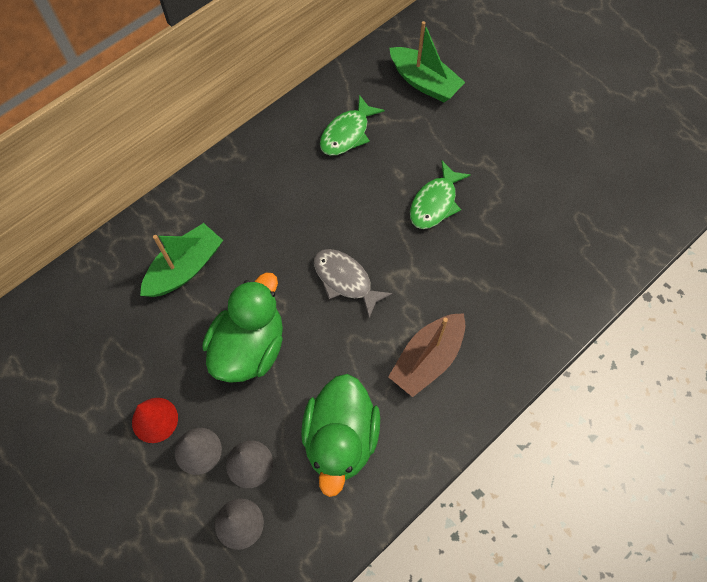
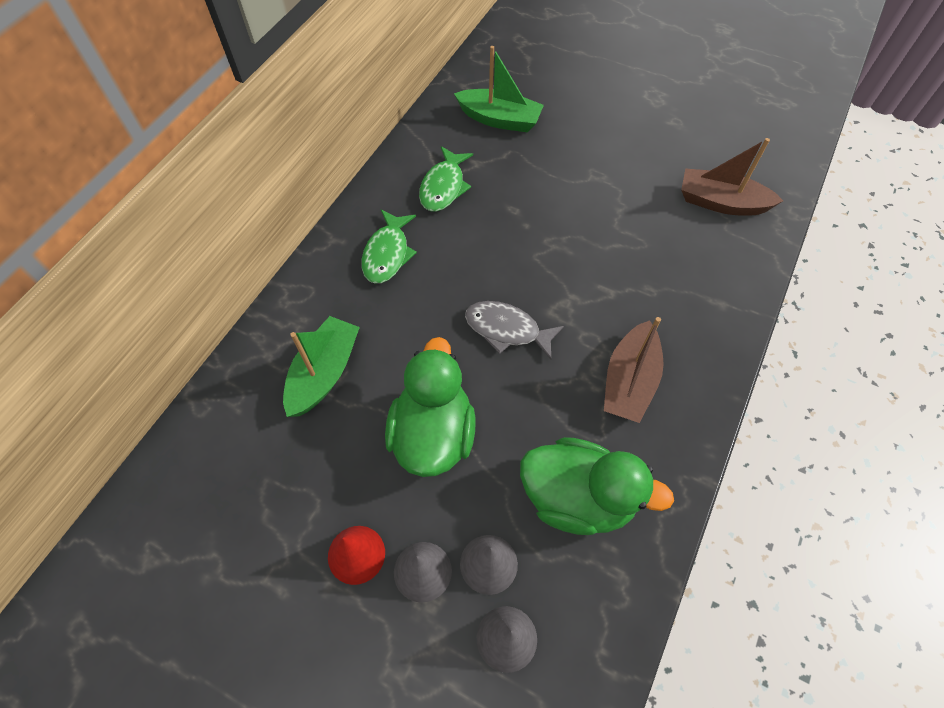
camera: 20 degrees left, 5 degrees down
green duck [301,374,380,497] -> green duck turned 60 degrees counterclockwise [520,437,674,535]
green fish [410,161,471,229] -> green fish moved to [361,209,417,283]
none -> brown boat [681,138,783,216]

